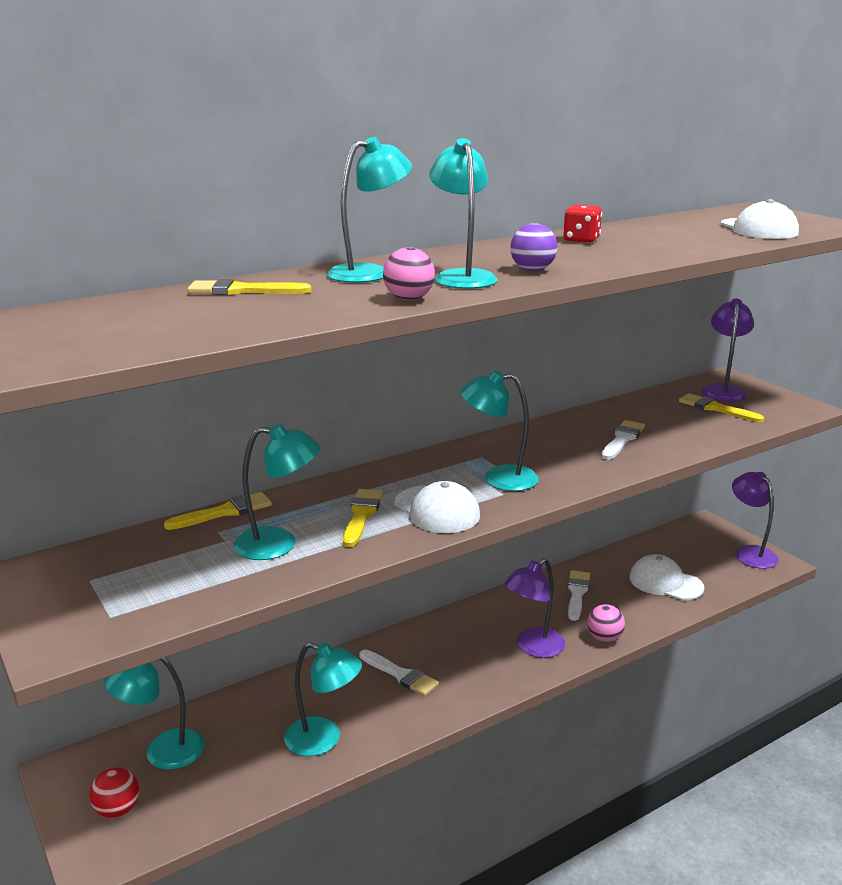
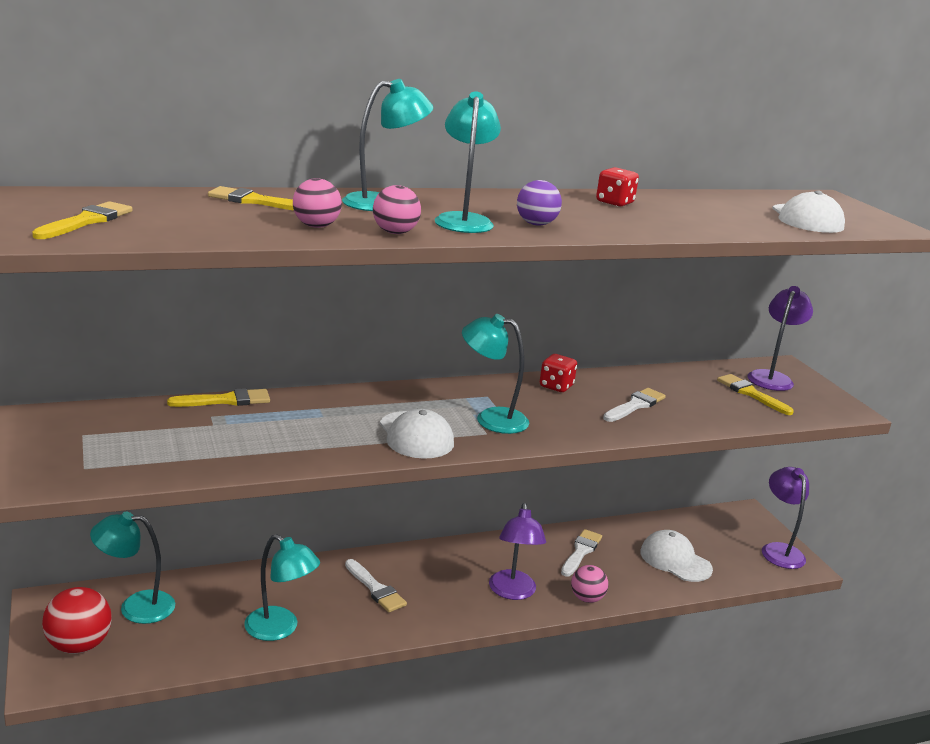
camera: 10 degrees right, 0 degrees up
red ball [90,767,139,818] -> red ball [42,587,112,654], size x1.52
turquoise lamp [233,423,320,560] -> none
yellow brush [343,489,383,547] -> yellow brush moved to [32,201,132,239]
purple lamp [504,558,565,658] -> purple lamp turned 60 degrees counterclockwise [489,503,546,600]
none -> pink ball [293,178,342,228]
none -> red dice [540,354,577,392]

